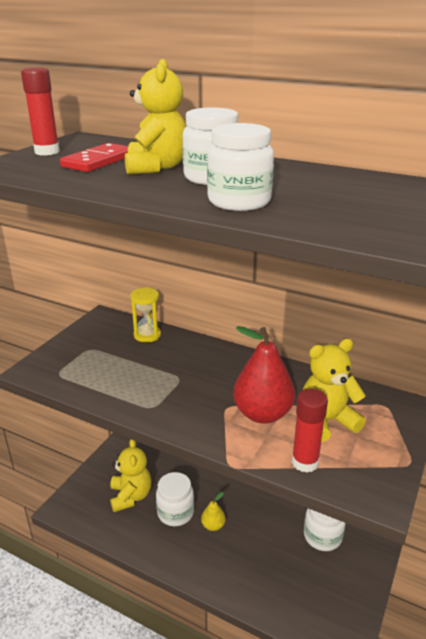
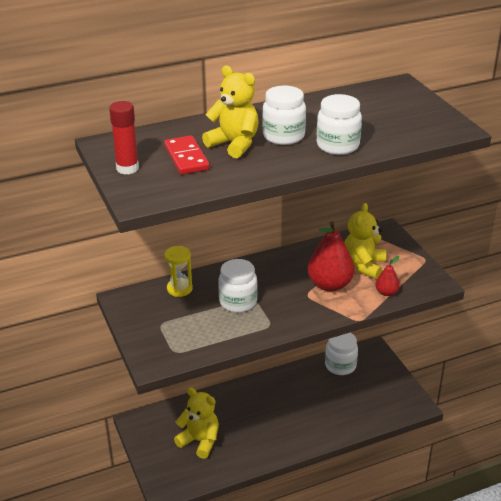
camera: 50 degrees left, 5 degrees up
white jar [156,472,194,526] -> white jar moved to [218,259,257,313]
yellow pear [201,492,226,531] -> none
red glue stick [292,389,328,473] -> red pear [375,256,400,296]

